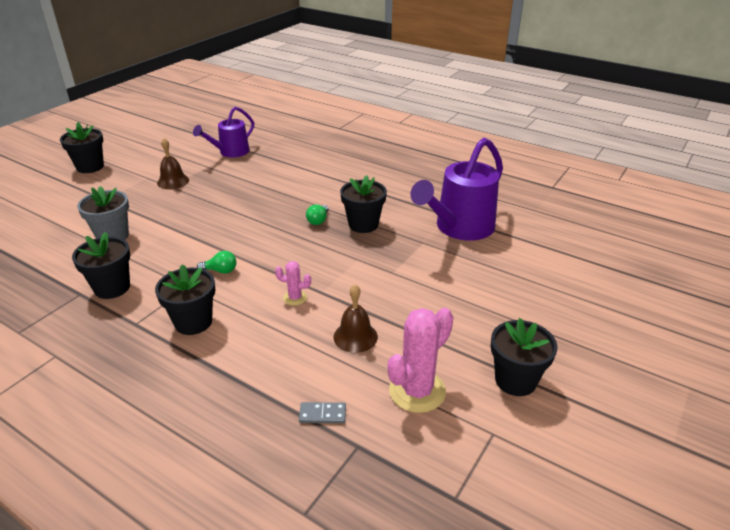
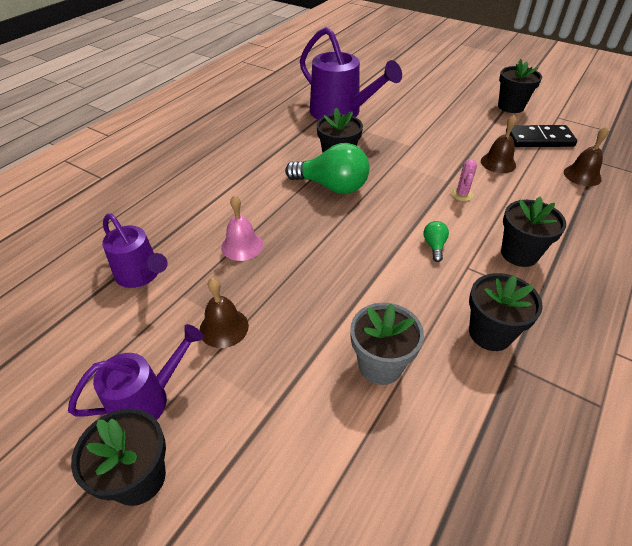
camera: 90 degrees left, 10 degrees up
grey domino [299,402,346,423] -> brown bell [564,127,608,186]
green light bulb [306,204,329,225] -> green light bulb [285,143,370,194], size x2.23
pink cactus [388,308,453,413] -> black domino [506,125,577,147]
none -> purple watering can [68,324,204,420]
none -> pink bell [221,195,263,261]

